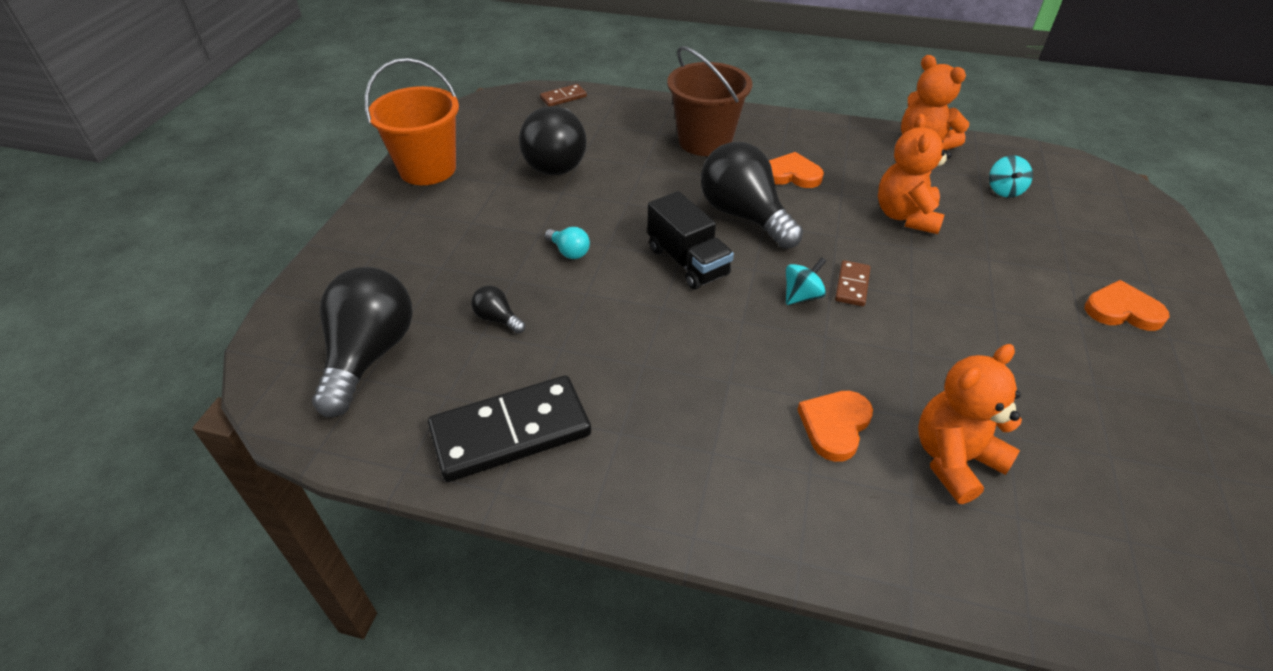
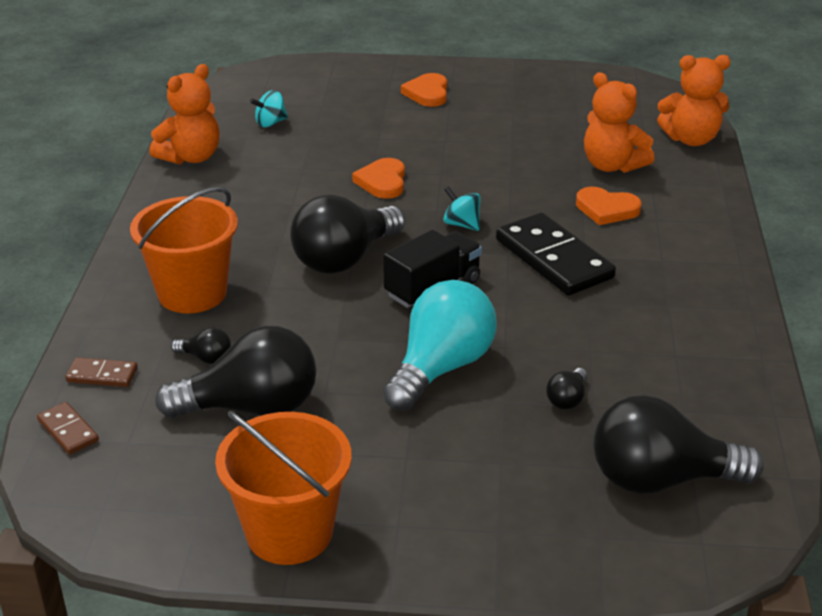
camera: 100 degrees left, 10 degrees down
black domino [428,375,591,482] -> black domino moved to [496,213,616,295]
turquoise light bulb [545,227,590,259] -> turquoise light bulb [383,280,497,411], size x2.34
brown bucket [667,46,752,156] -> orange bucket [130,187,238,313]
orange heart [769,152,824,188] -> orange heart moved to [352,158,405,199]
brown domino [835,260,871,306] -> brown domino moved to [65,357,138,387]
orange teddy bear [878,114,952,234] -> orange teddy bear moved to [657,55,731,146]
turquoise spinning top [989,155,1033,197] -> turquoise spinning top turned 150 degrees clockwise [250,90,288,127]
none -> black light bulb [171,327,231,364]

